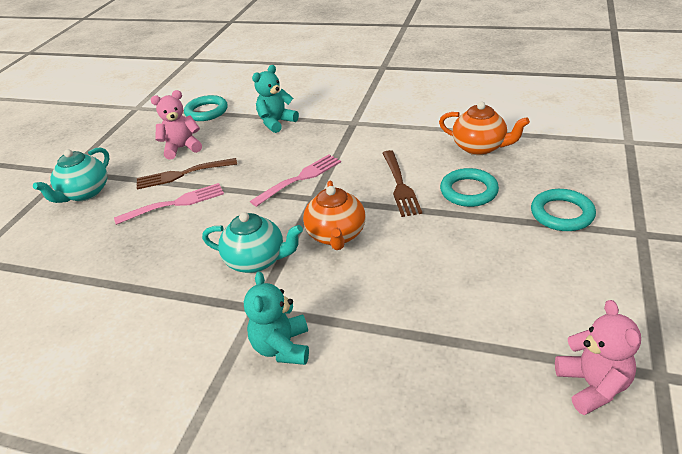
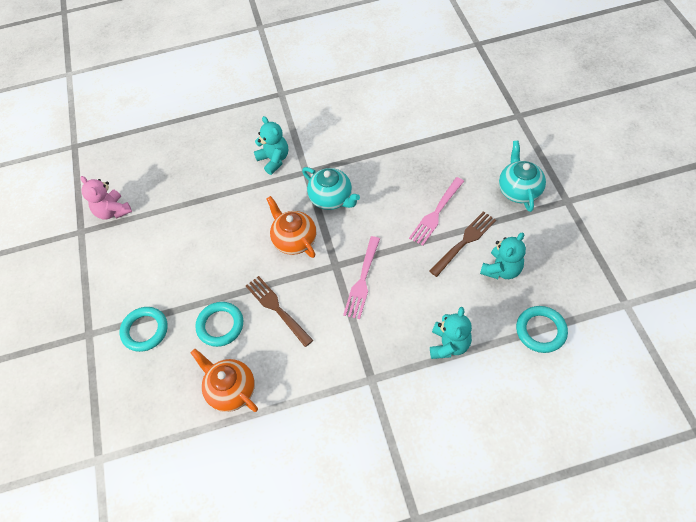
camera: 150 degrees right, 20 degrees up
pink teddy bear [151,90,202,160] -> turquoise teddy bear [480,232,526,279]
turquoise teapot [202,212,303,273] -> turquoise teapot turned 120 degrees counterclockwise [302,167,360,210]
orange teapot [439,101,530,155] -> orange teapot turned 45 degrees clockwise [191,349,258,412]

